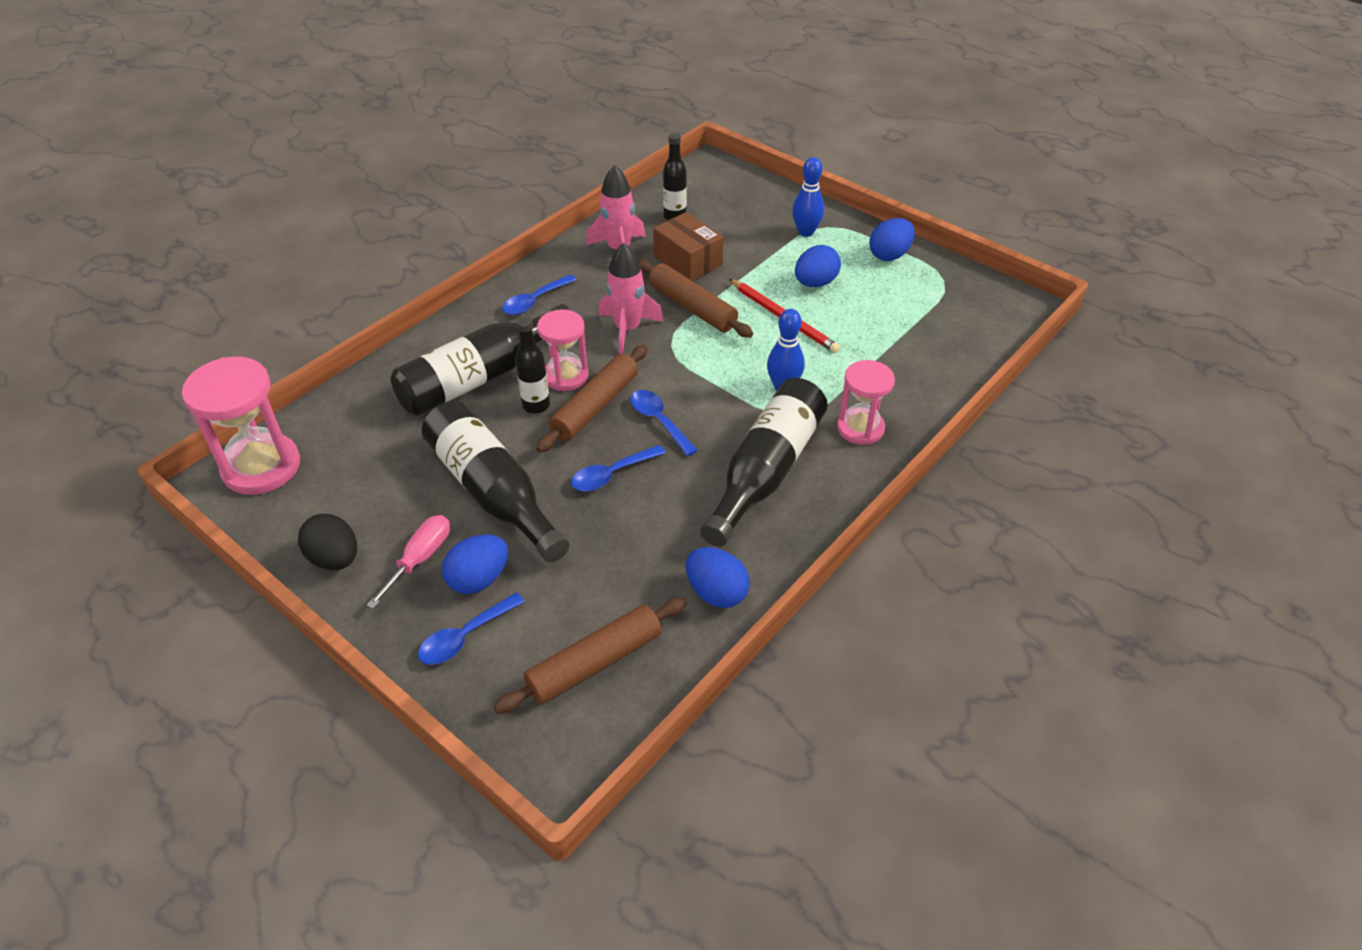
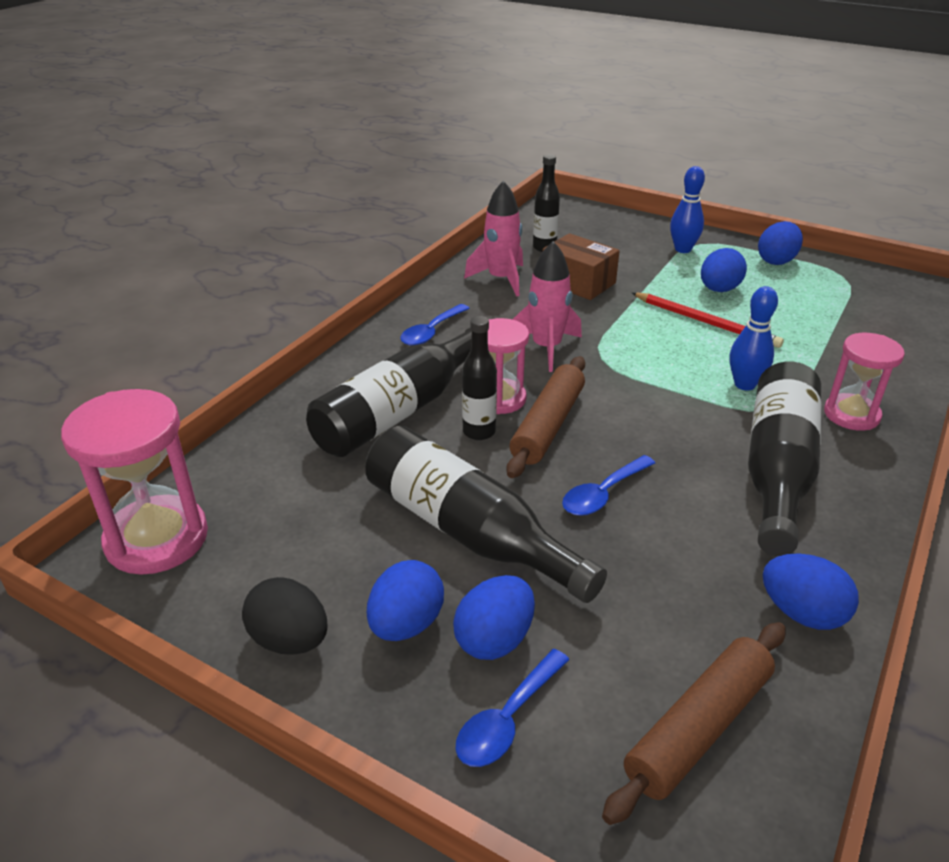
camera: 10 degrees left, 10 degrees down
pink screwdriver [367,515,450,609] -> blue egg [367,560,444,641]
blue spoon [630,390,698,456] -> none
brown rolling pin [638,259,753,338] -> none

